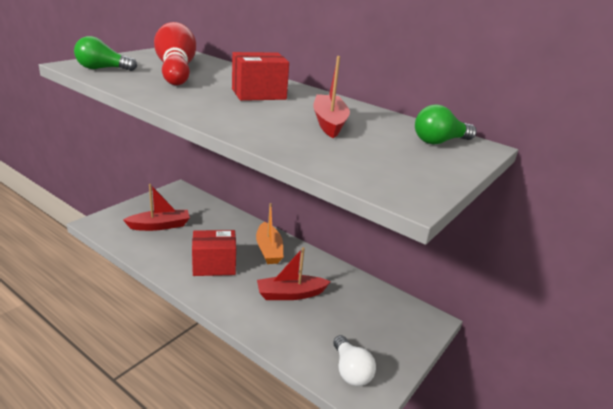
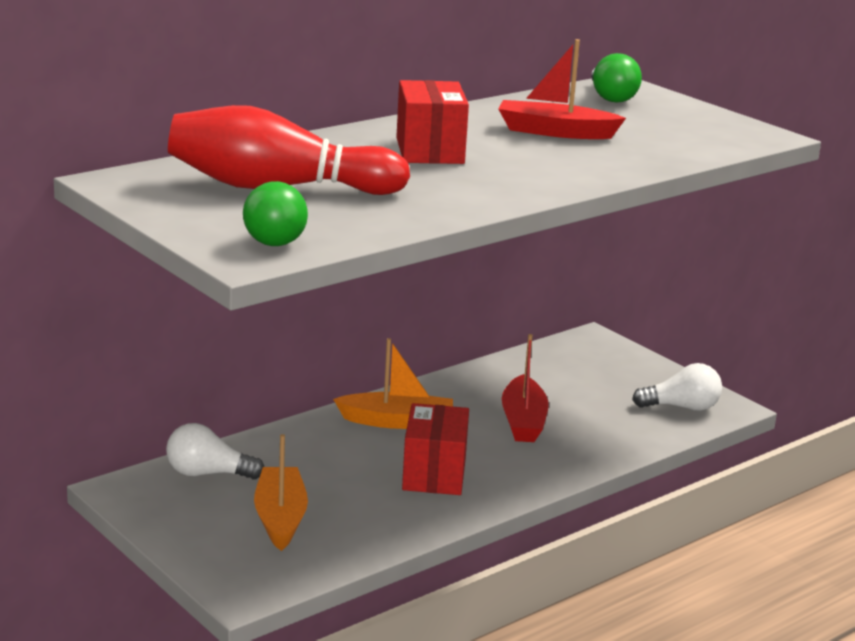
camera: 75 degrees left, 5 degrees down
red boat [123,184,190,231] -> orange boat [254,434,308,551]
none -> white light bulb [166,423,264,480]

